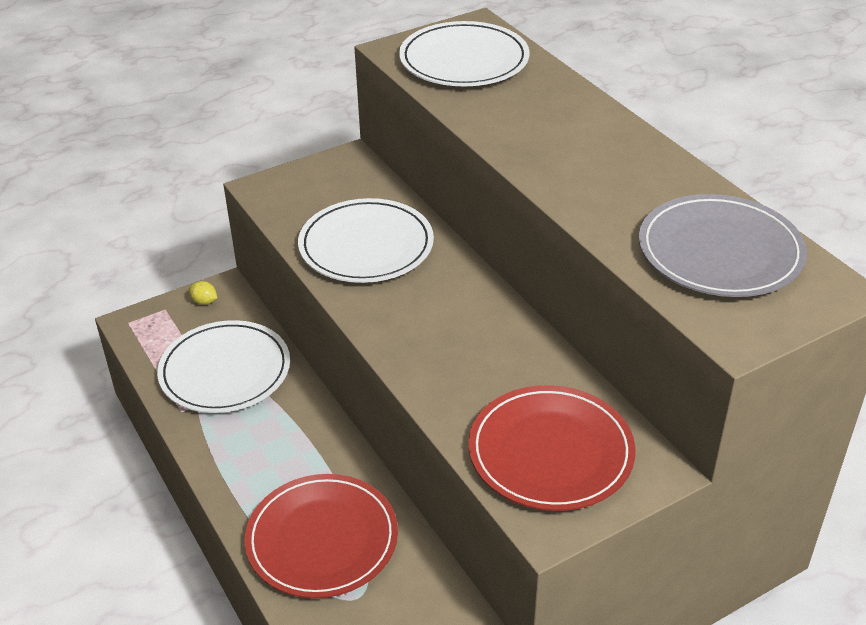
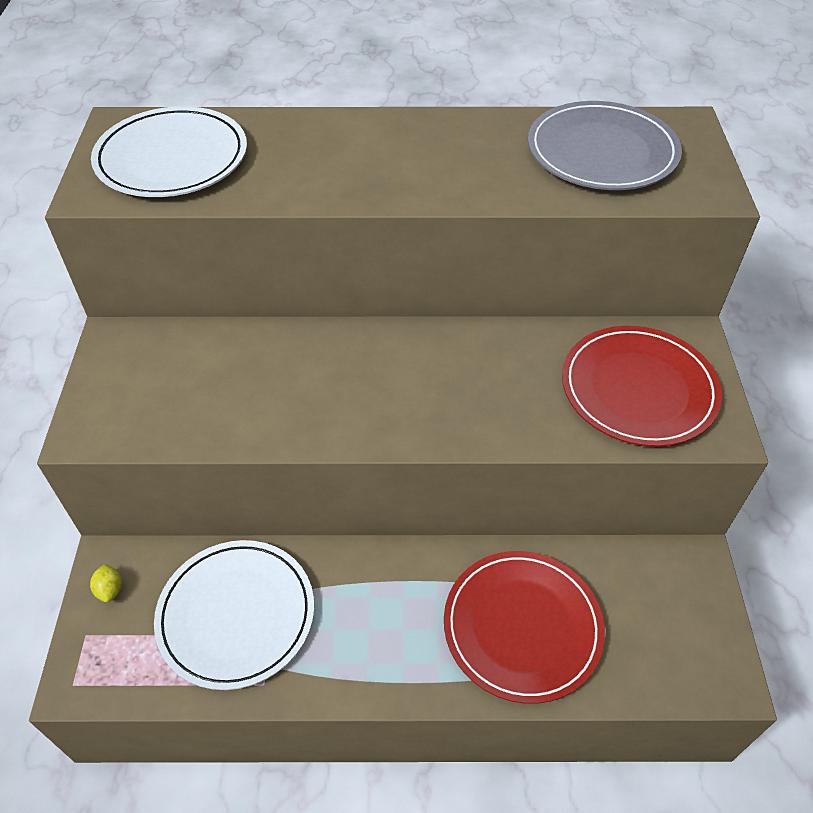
camera: 60 degrees left, 10 degrees up
yellow lemon [189,281,217,305] -> yellow lemon turned 75 degrees counterclockwise [90,564,122,603]
white plate [298,198,434,283] -> none

